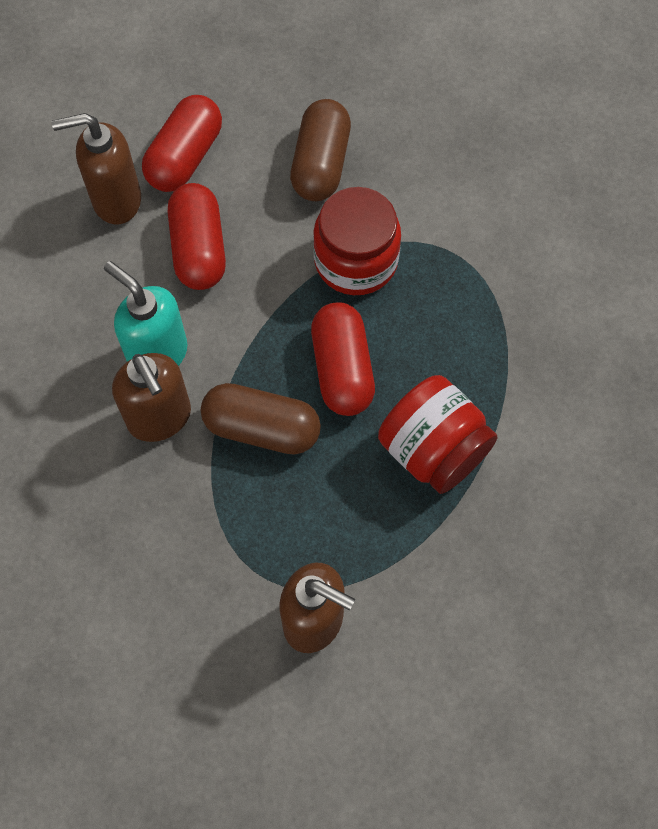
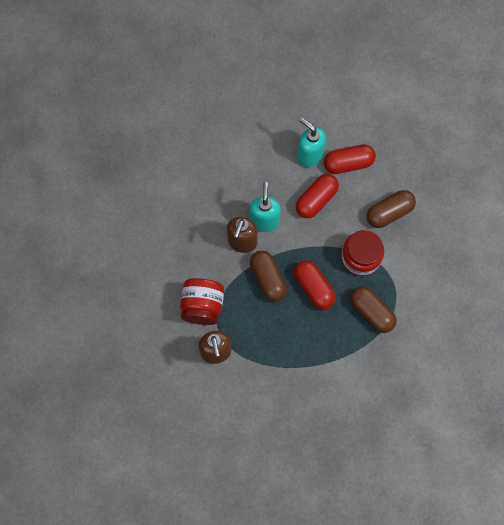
camera: 50 degrees right, 5 degrees up
brown soap dispenser [51,113,141,224] -> turquoise soap dispenser [297,118,326,167]
red capsule [311,302,375,416] -> red capsule turned 75 degrees counterclockwise [294,261,336,310]
red jar [378,375,498,494] -> red jar moved to [180,278,224,325]
none -> brown capsule [350,287,397,333]

